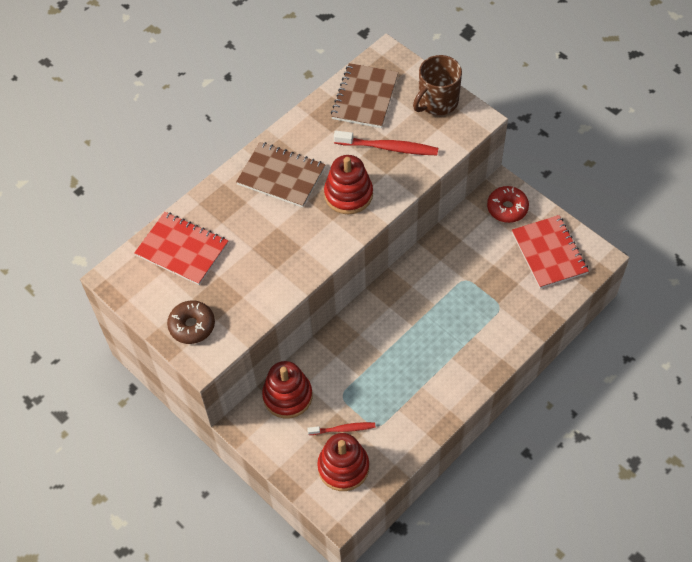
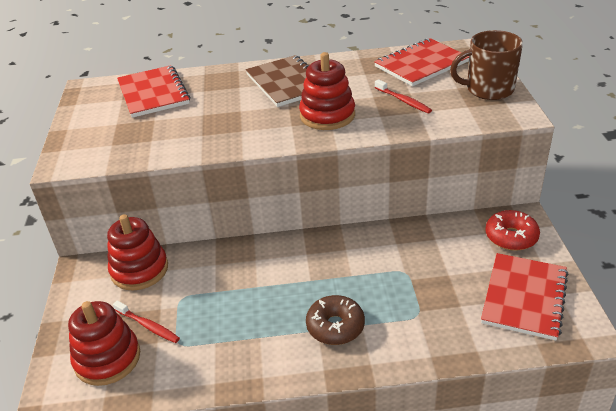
camera: 40 degrees right, 20 degrees down
brown donut [167,300,215,344] -> brown donut moved to [306,295,365,345]
brown notebook [331,63,399,128] -> red notebook [374,38,469,86]
red toothbrush [334,131,438,155] -> red toothbrush [375,79,432,113], size x0.61

